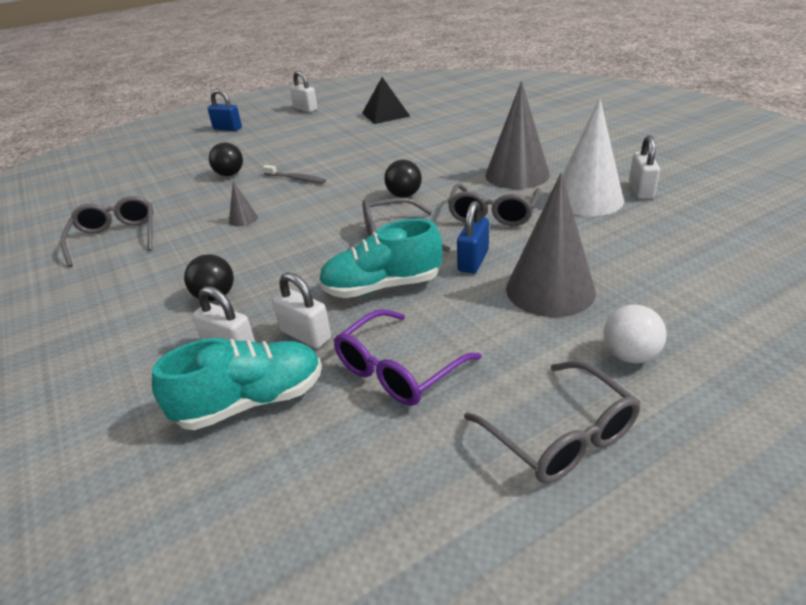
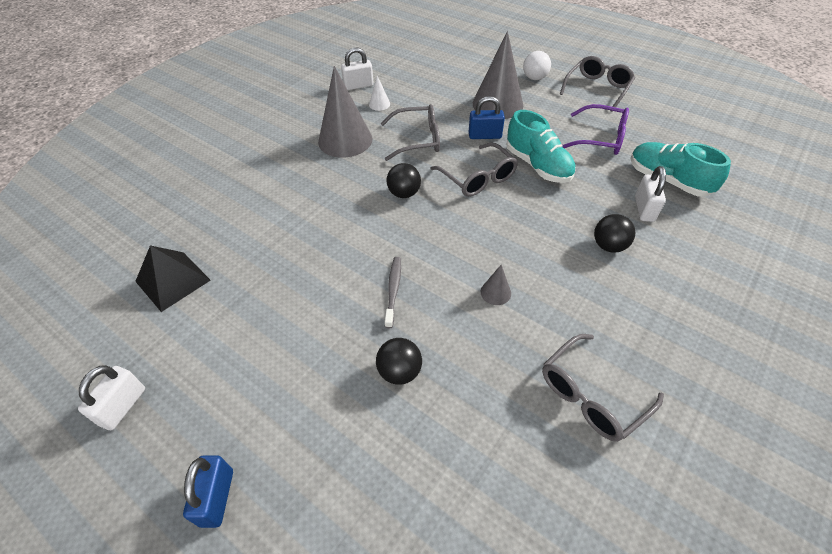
camera: 115 degrees left, 15 degrees up
white padlock [272,272,331,348] -> none
white cone [562,98,624,216] -> white cone [369,75,390,111], size x0.43

